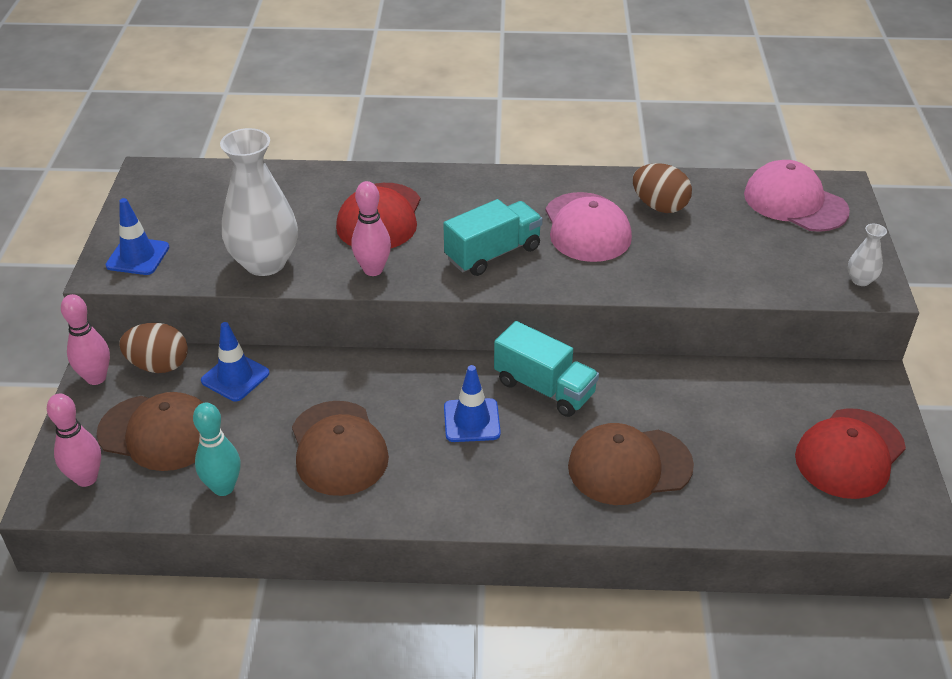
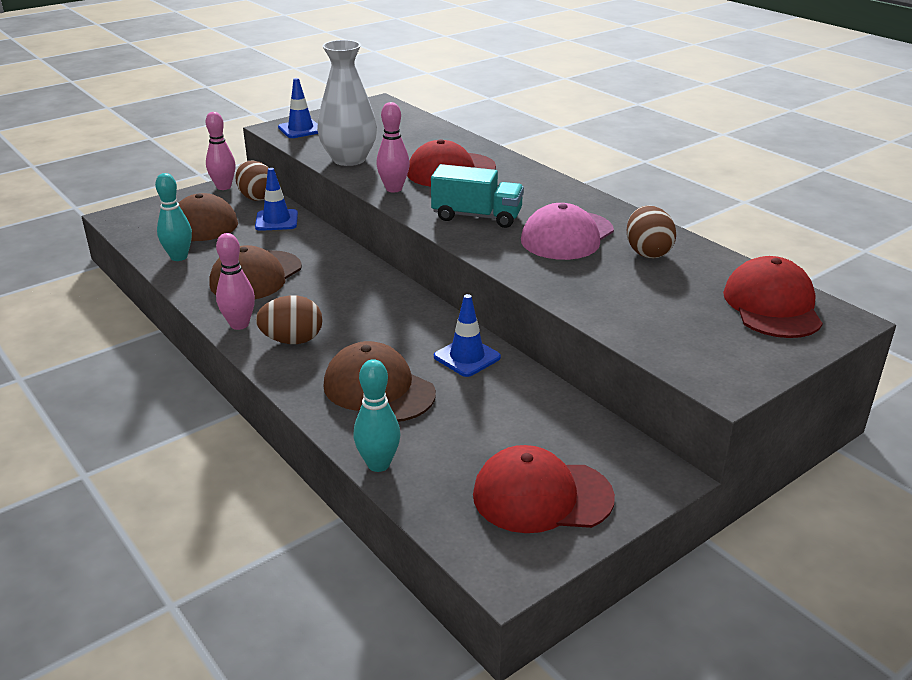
camera: 50 degrees right, 10 degrees down
pink bowling pin [47,394,101,487] -> pink bowling pin moved to [216,233,255,330]
blue traffic cone [444,365,501,442] -> blue traffic cone moved to [434,294,501,377]
turquoise truck [494,321,599,417] -> none
pink cap [744,160,850,232] -> red cap [723,256,823,338]
white vase [848,224,887,286] -> none
none -> brown egg [256,295,323,344]
none -> turquoise bowling pin [353,359,400,472]

